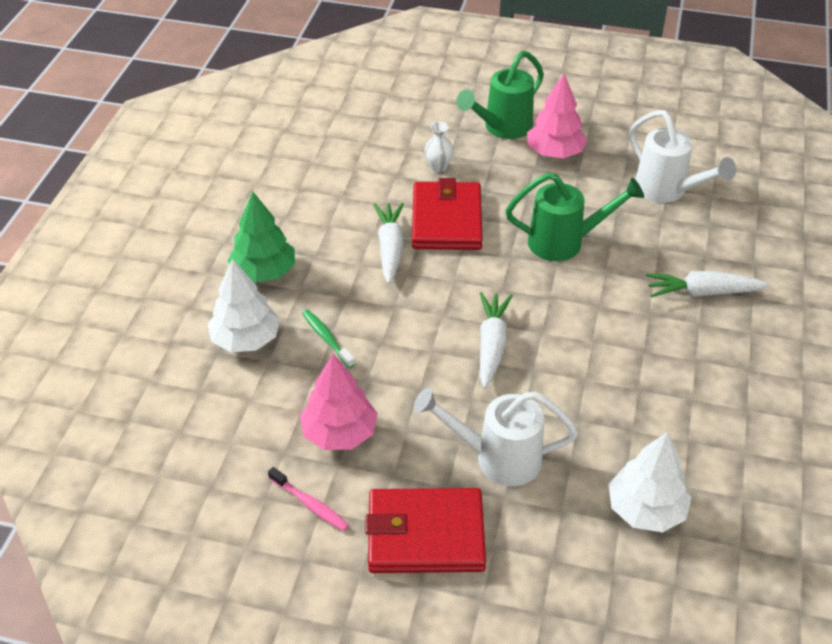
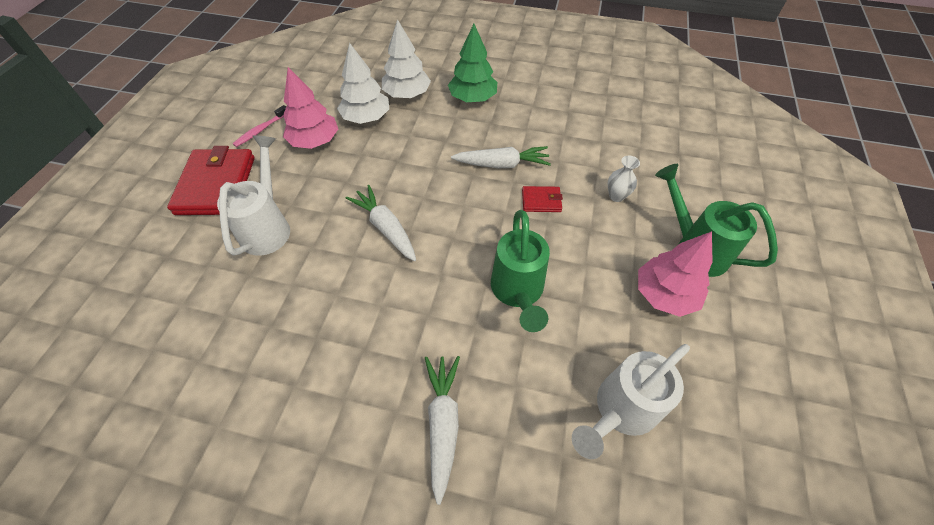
camera: 90 degrees right, 10 degrees up
green toothbrush [302,309,355,368] -> none
red wallet [412,178,483,250] -> red wallet [522,186,563,212], size x0.47
white carrot [480,292,512,388] -> white carrot turned 135 degrees counterclockwise [346,185,416,261]
white tree [608,432,692,532] -> white tree moved to [337,42,389,124]

